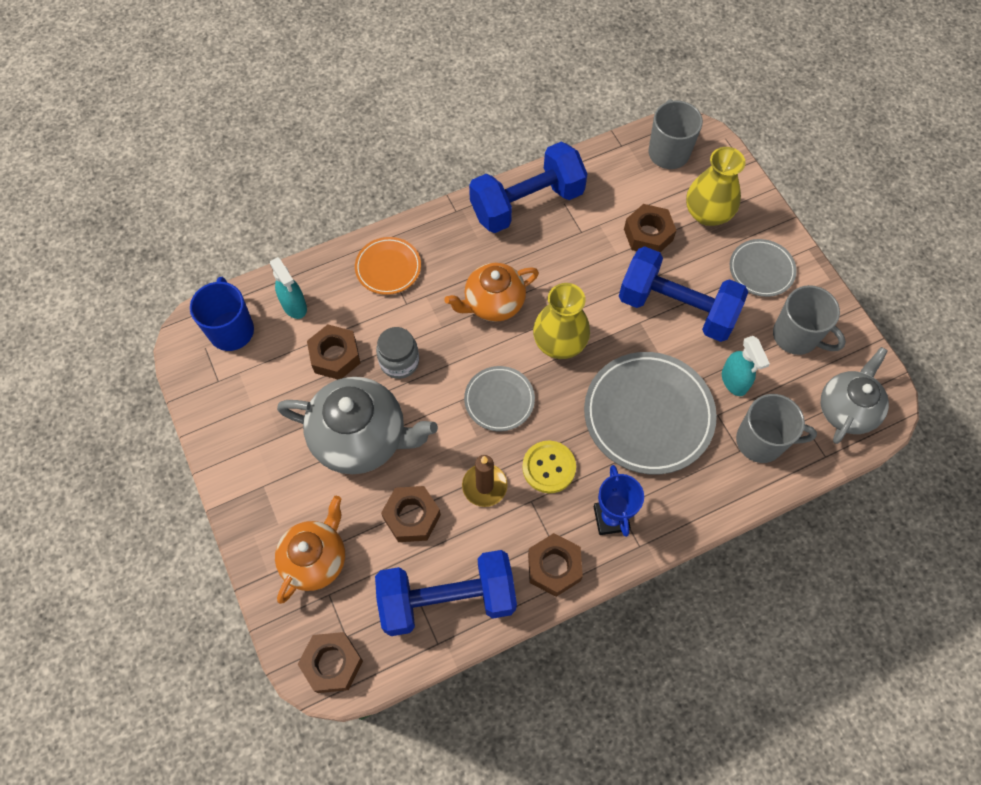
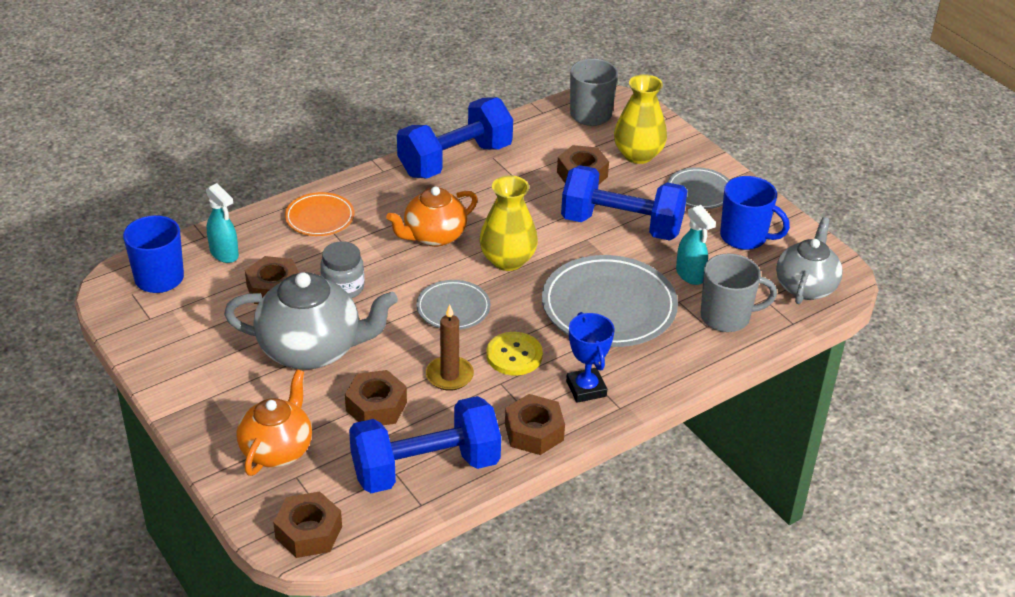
camera: 10 degrees left, 25 degrees down
grey mug [773,285,846,355] -> blue mug [720,176,790,250]

